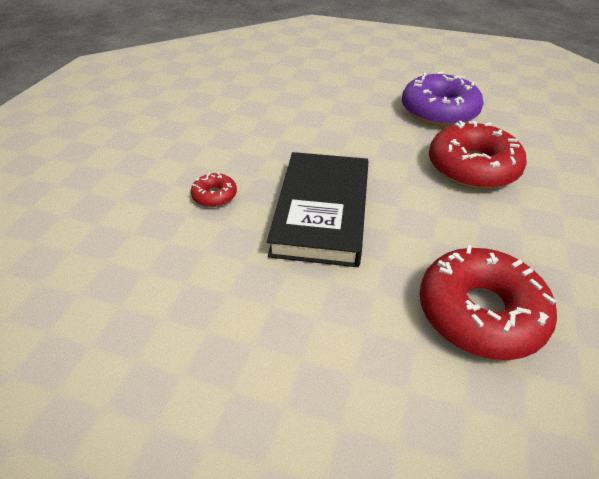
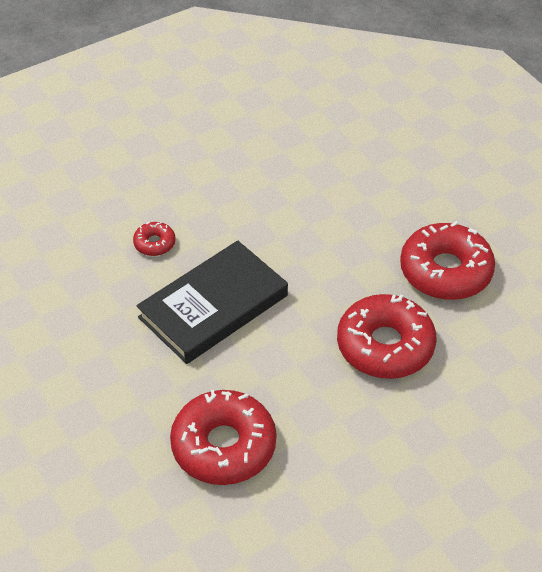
camera: 40 degrees right, 5 degrees up
purple donut [402,71,484,127] -> red donut [400,221,495,300]

